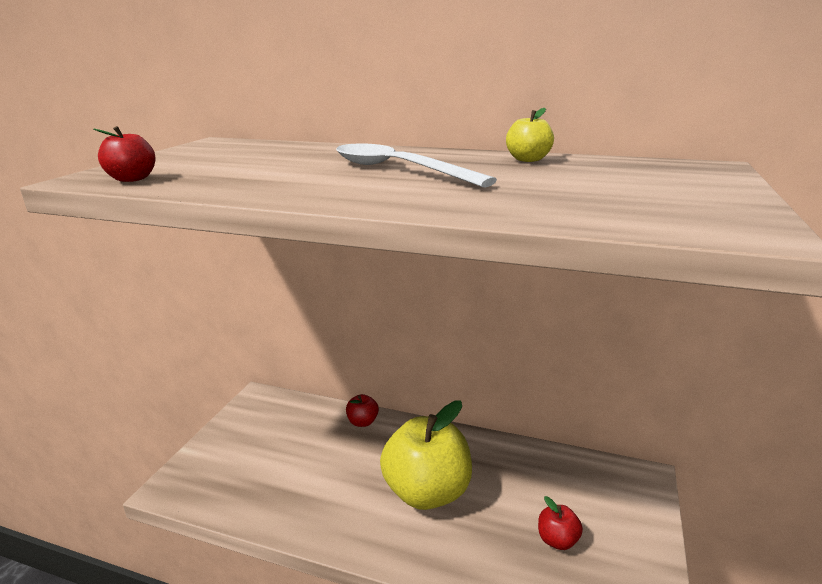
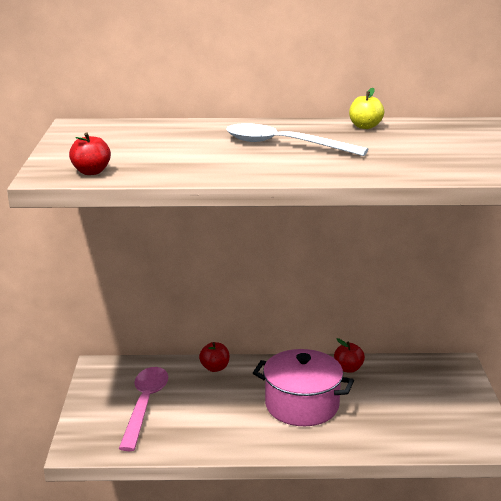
camera: 20 degrees left, 0 degrees up
yellow apple [380,401,472,510] -> pink pot [253,349,354,426]
red apple [538,496,583,550] -> red apple moved to [334,338,365,373]
none -> pink spoon [119,367,168,451]

